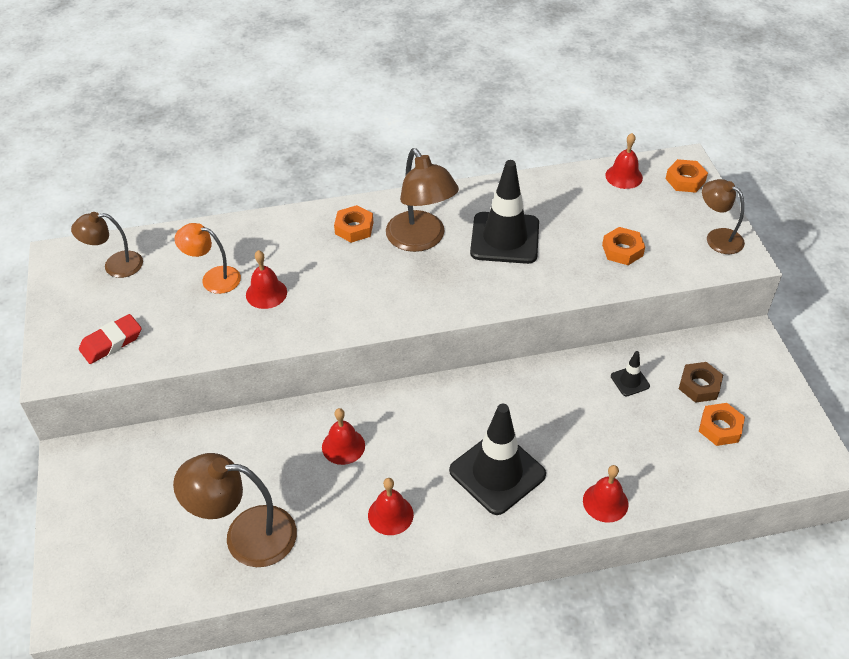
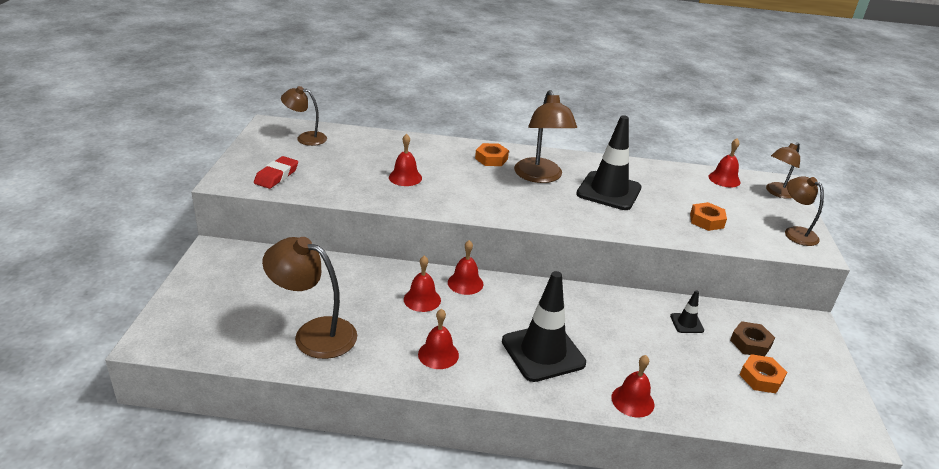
camera: 15 degrees right, 15 degrees down
red eraser [79,314,142,364] -> red eraser turned 45 degrees counterclockwise [254,156,298,189]
orange lamp [174,223,241,294] -> none
orange nut [666,159,708,193] -> brown lamp [766,142,800,199]
none -> red bell [448,240,483,295]

